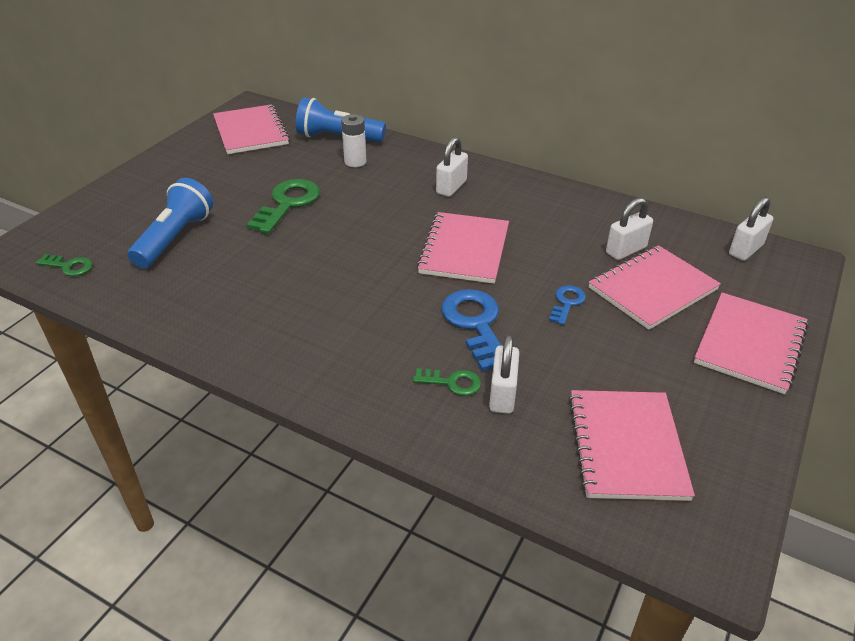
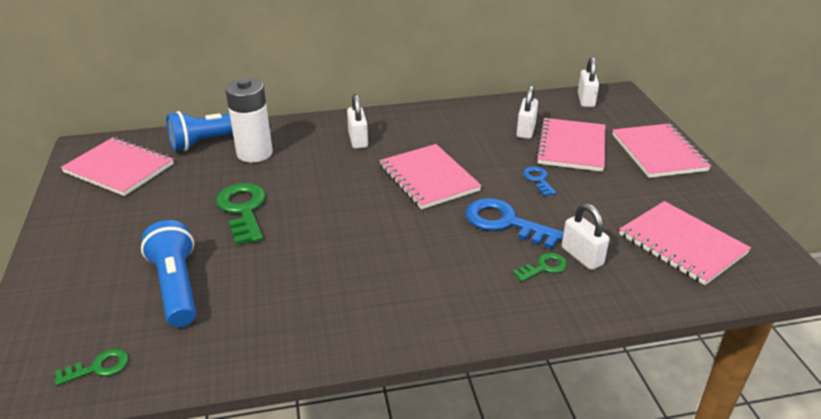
camera: 40 degrees left, 5 degrees down
white battery [341,114,366,167] -> white battery [225,78,273,163], size x1.62

